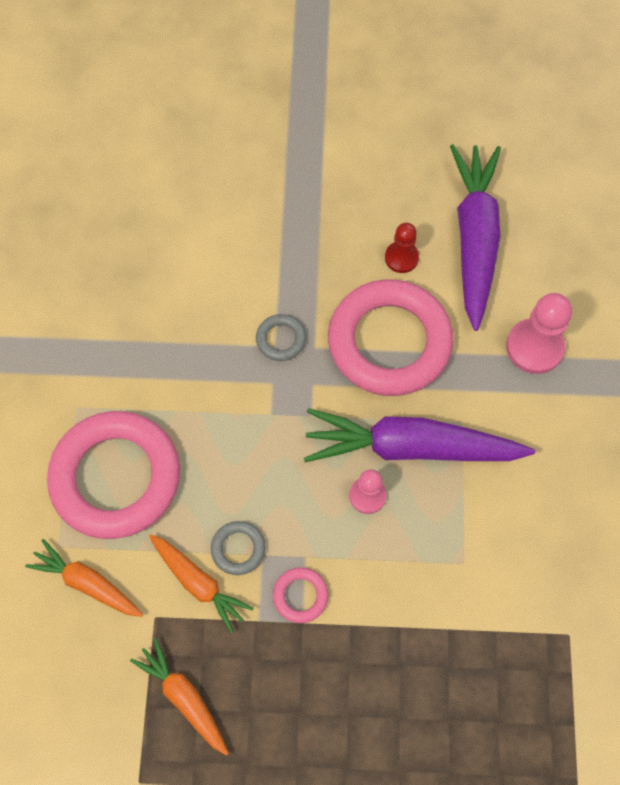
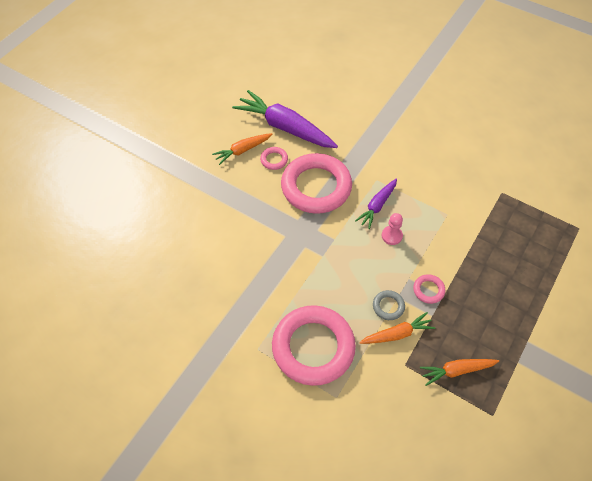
camera: 60 degrees left, 10 degrees down
orange carrot [25,539,143,617] -> orange carrot moved to [212,133,273,165]
grey ring [256,314,306,361] -> none
purple carrot [304,408,535,462] -> purple carrot [355,178,397,229], size x0.54
red pawn [385,223,419,273] -> pink ring [260,147,288,170]
pink pawn [506,293,572,374] -> none

